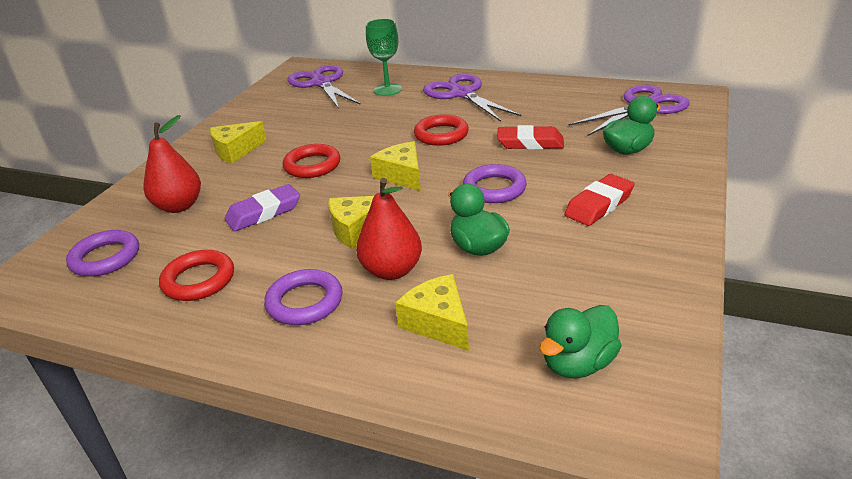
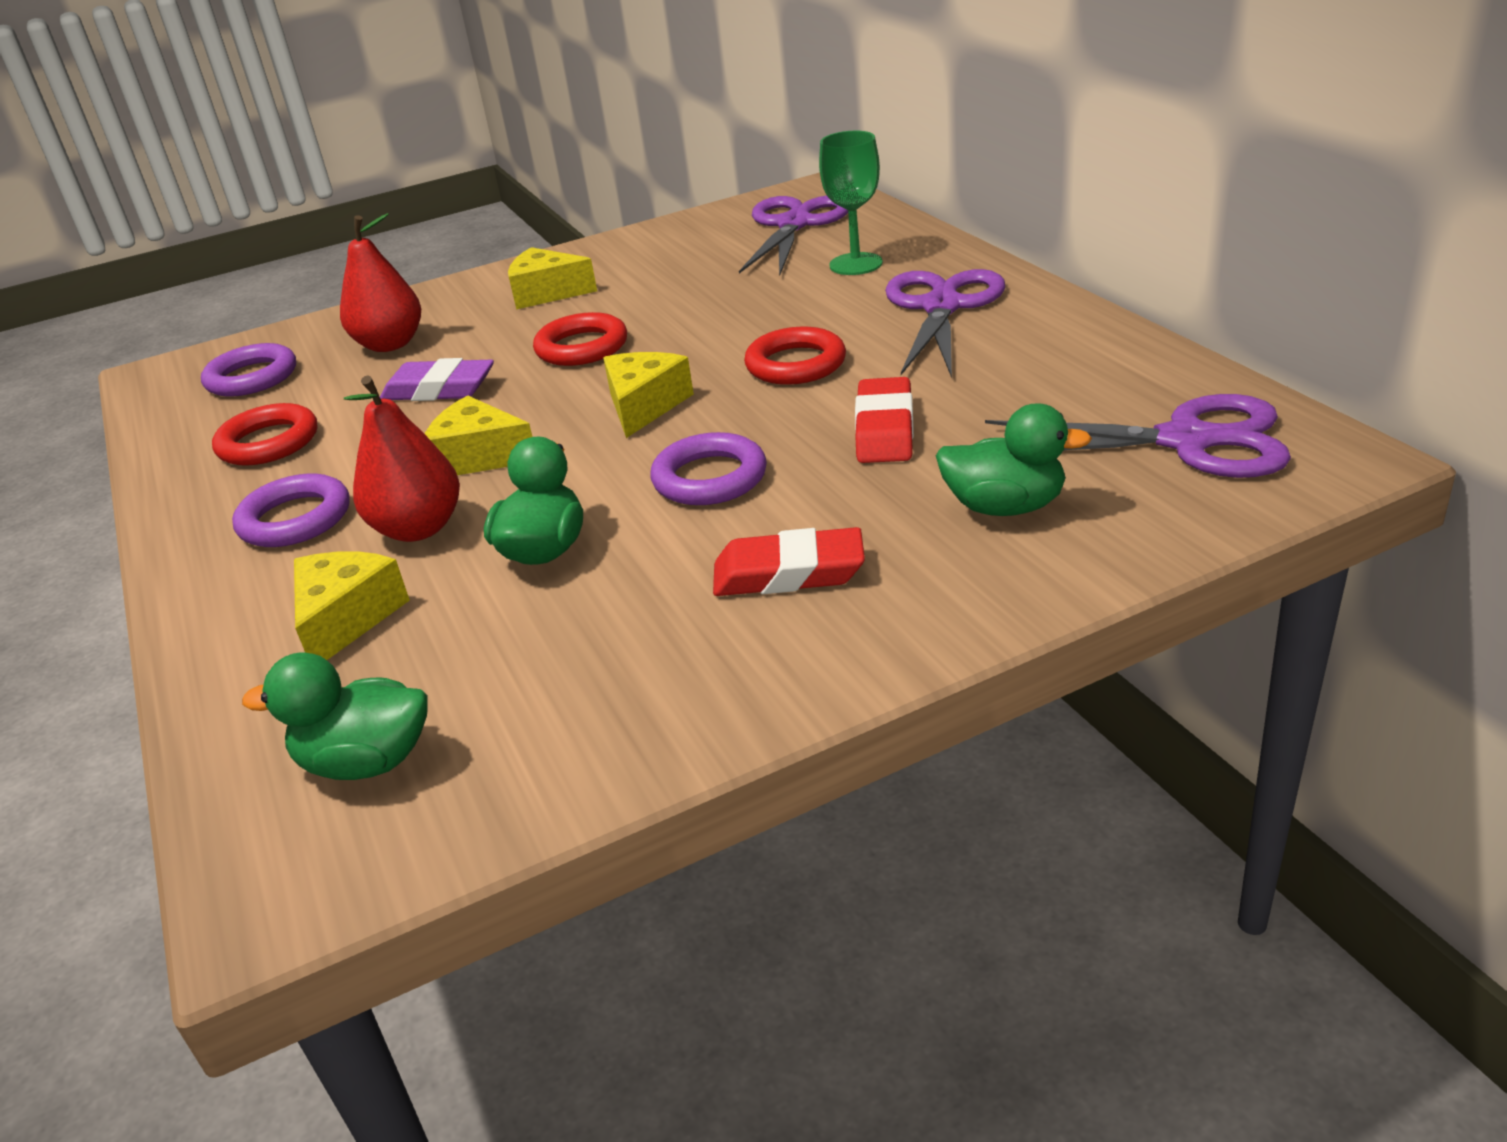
camera: 45 degrees right, 0 degrees up
red eraser [497,125,564,150] -> red eraser turned 45 degrees clockwise [855,377,914,463]

